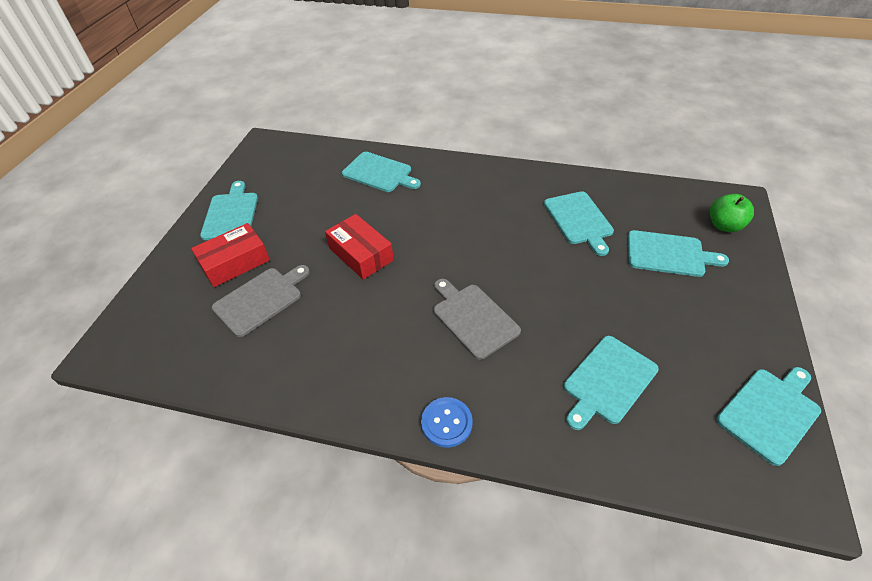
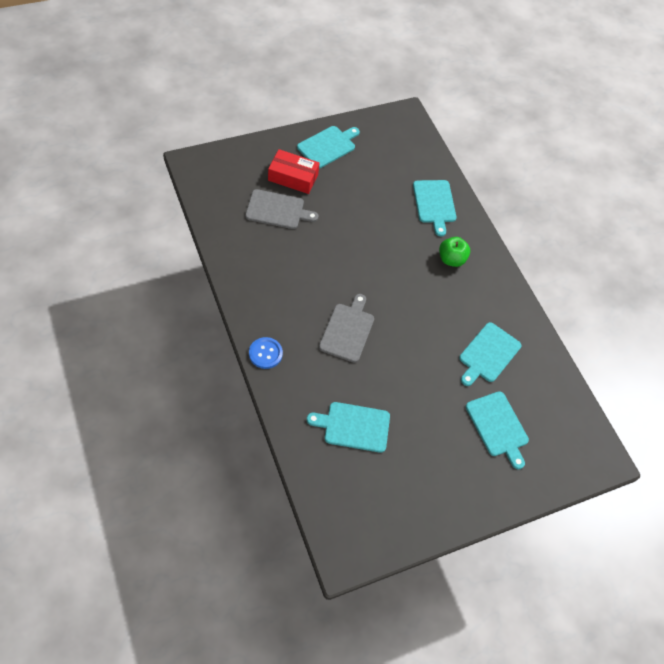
camera: 45 degrees right, 10 degrees up
red box [325,214,394,280] -> none
green apple [710,194,754,232] -> green apple moved to [439,237,470,267]
turquoise cutting board [716,367,821,466] -> none

